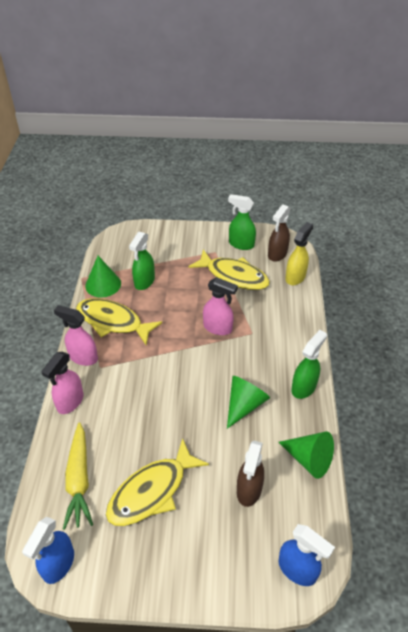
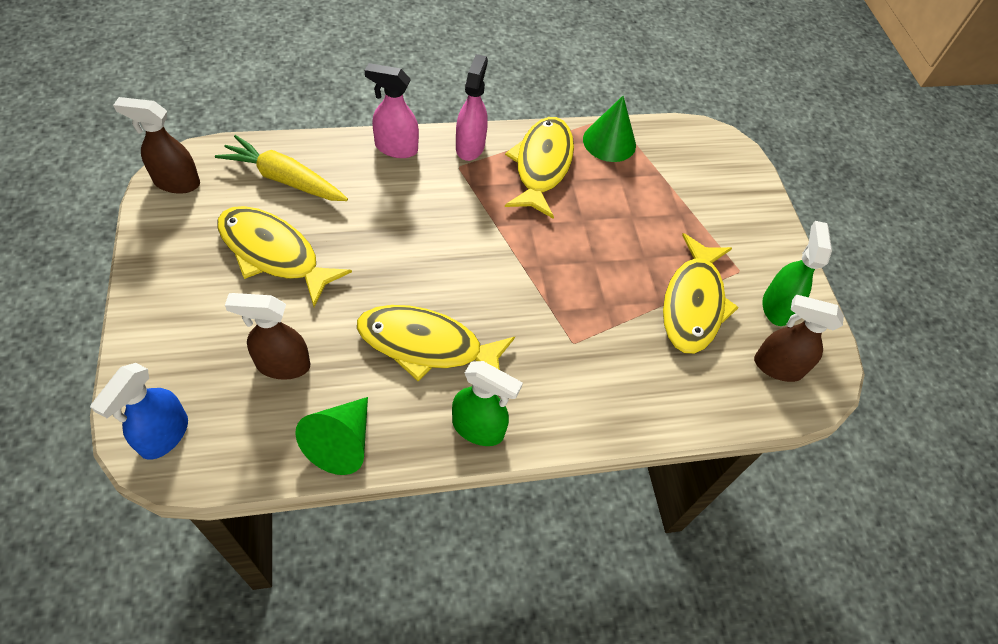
camera: 70 degrees right, 10 degrees up
blue spray bottle [22,517,74,584] -> brown spray bottle [113,97,200,194]
yellow carrot [63,422,93,530] -> yellow carrot turned 45 degrees clockwise [215,135,348,201]
green spray bottle [129,232,155,290] -> none
pink spray bottle [203,277,238,335] -> none
green cone [227,376,270,429] -> yellow fish [357,305,515,381]
yellow spray bottle [285,222,313,285] -> none

